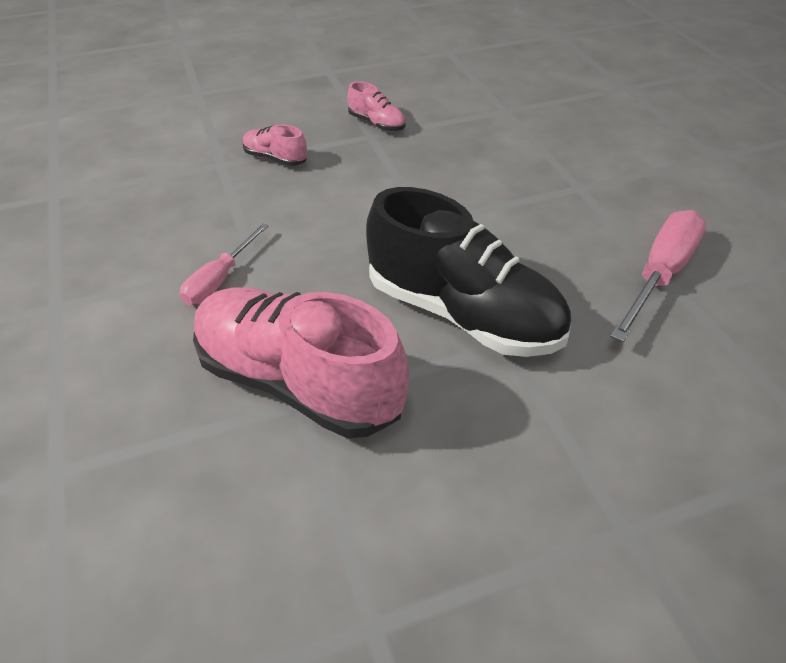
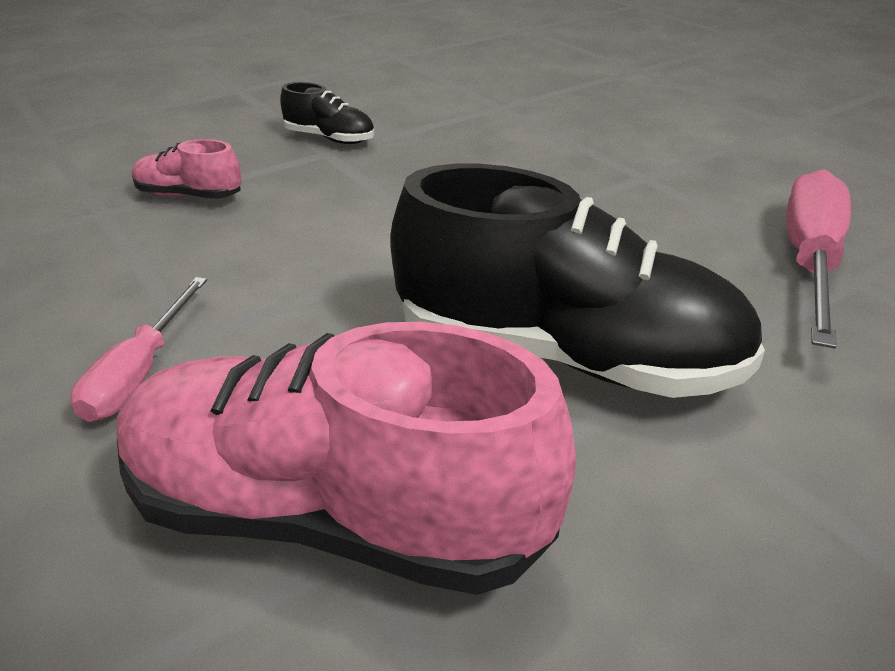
camera: 15 degrees left, 10 degrees down
pink shoe [347,81,406,132] -> black shoe [280,82,374,144]

